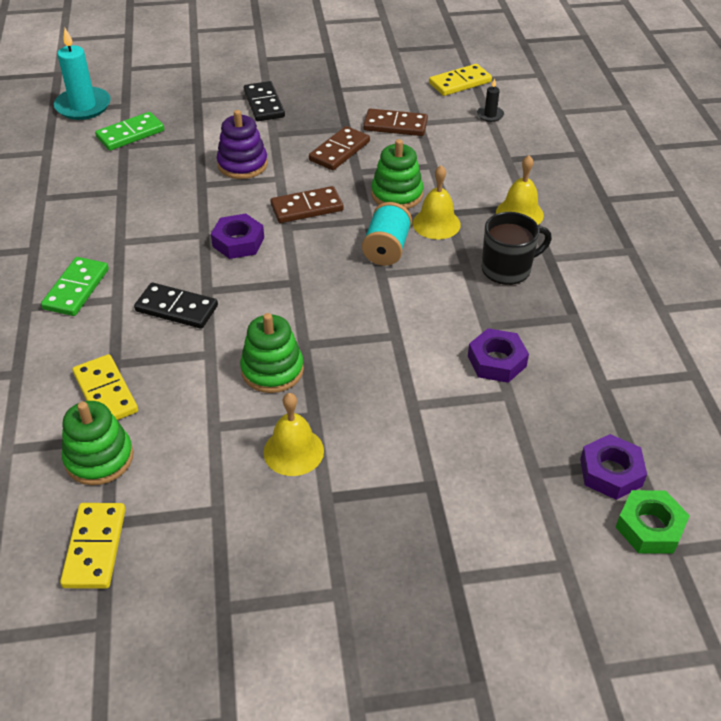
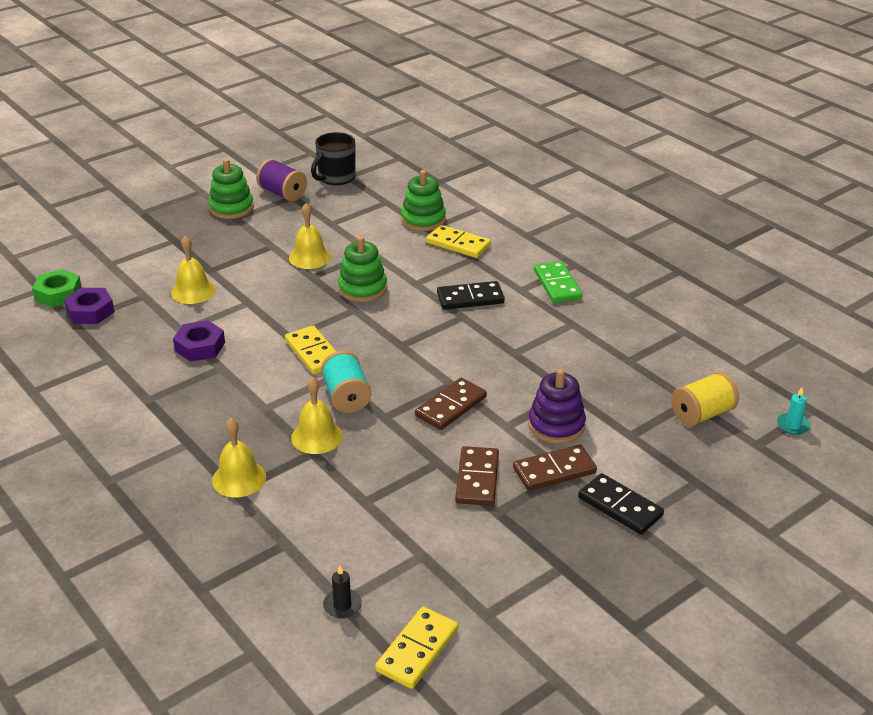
camera: 150 degrees right, 10 degrees down
turquoise candle [54,28,111,120] -> turquoise candle [777,387,811,435], size x0.48
yellow domino [60,503,126,589] -> yellow domino moved to [285,326,336,374]
green domino [95,112,164,151] -> yellow spool [671,372,739,427]
purple nut [211,214,264,259] -> none
brown domino [363,108,428,136] -> brown domino moved to [513,445,597,491]
green stacking toy [371,139,423,209] -> green stacking toy moved to [208,159,254,219]
black mug [481,212,552,285] -> black mug moved to [311,132,356,185]
none -> yellow bell [171,236,216,304]
none -> purple spool [256,159,307,201]

